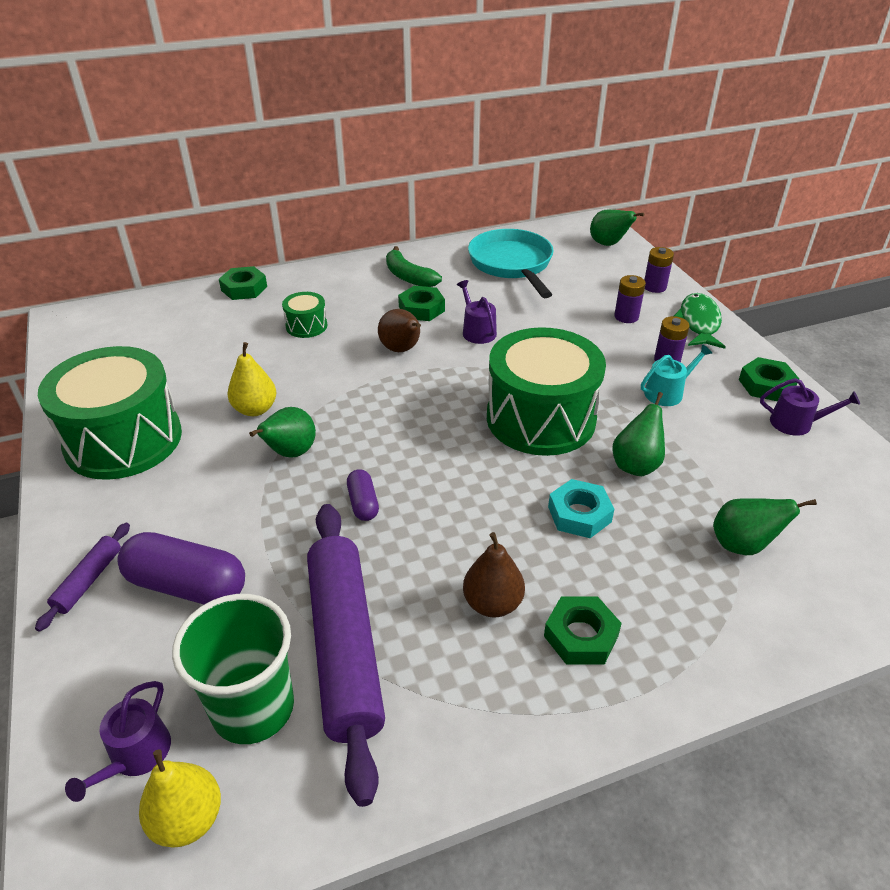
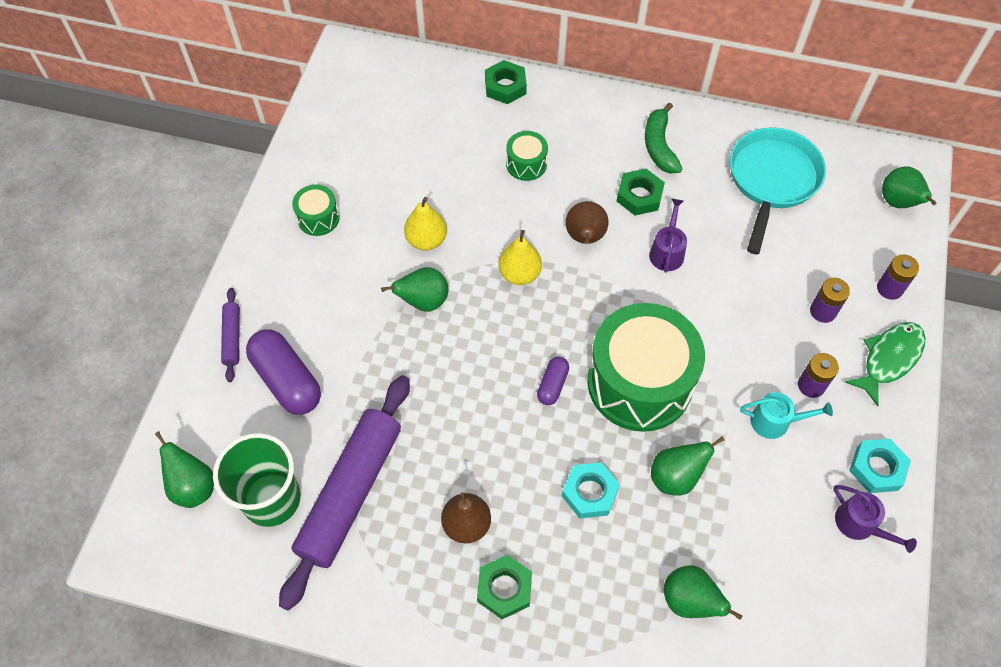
camera: 35 degrees right, 20 degrees up
purple rolling pin [35,523,130,632] -> purple rolling pin turned 60 degrees counterclockwise [221,288,240,382]
green drum [38,346,182,480] -> green drum [292,185,340,236], size x0.44
purple watering can [65,681,171,802] -> green pear [155,431,214,508]
yellow pear [139,750,221,848] -> yellow pear moved to [498,230,542,285]
purple capsule [347,469,379,521] -> purple capsule moved to [537,356,569,405]
green nut [739,357,799,401] -> turquoise nut [849,439,911,493]

